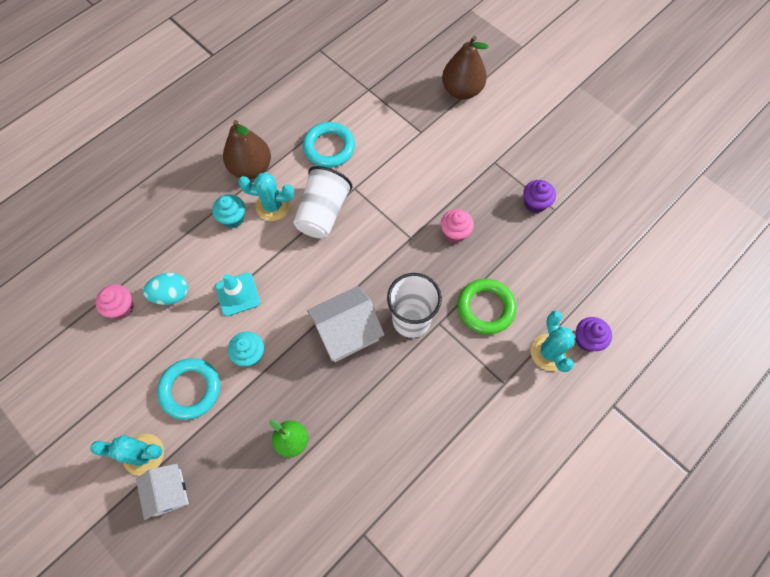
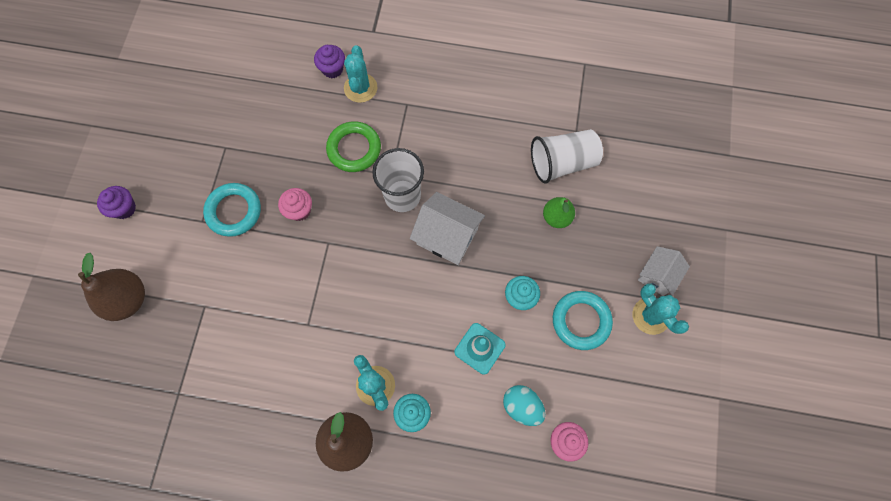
camera: 125 degrees left, 5 degrees up
white cup [293,166,353,238] -> white cup moved to [531,129,603,184]
turquoise ring [303,122,355,168] -> turquoise ring moved to [203,183,261,237]
purple cupcake [523,180,556,213] -> purple cupcake moved to [97,186,136,219]
turquoise cactus [531,310,575,372] -> turquoise cactus turned 45 degrees counterclockwise [344,45,378,103]

